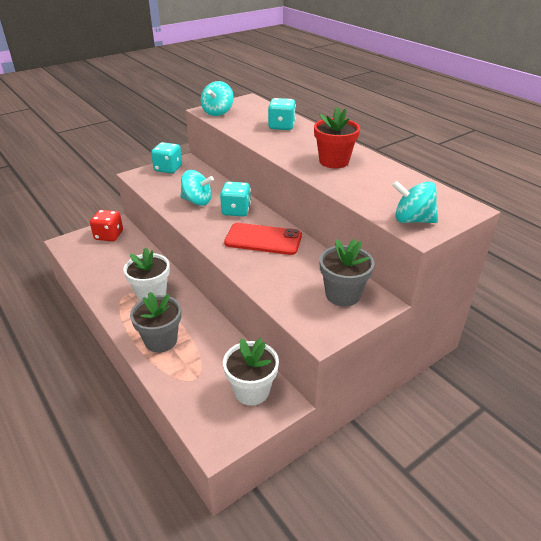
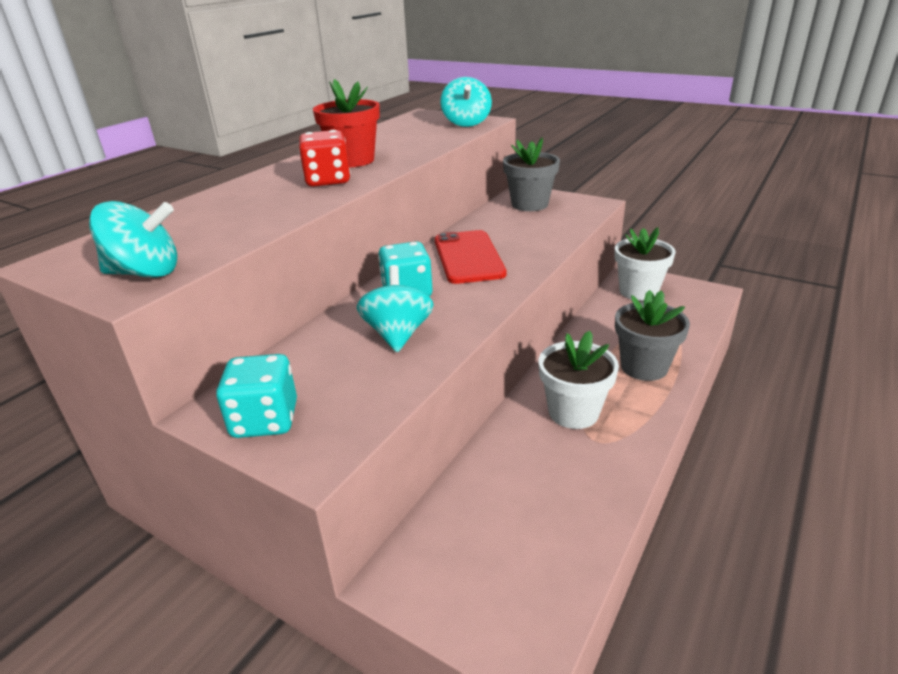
camera: 110 degrees left, 5 degrees down
red dice [90,210,123,242] -> red dice moved to [299,130,350,187]
turquoise dice [268,98,296,130] -> none

